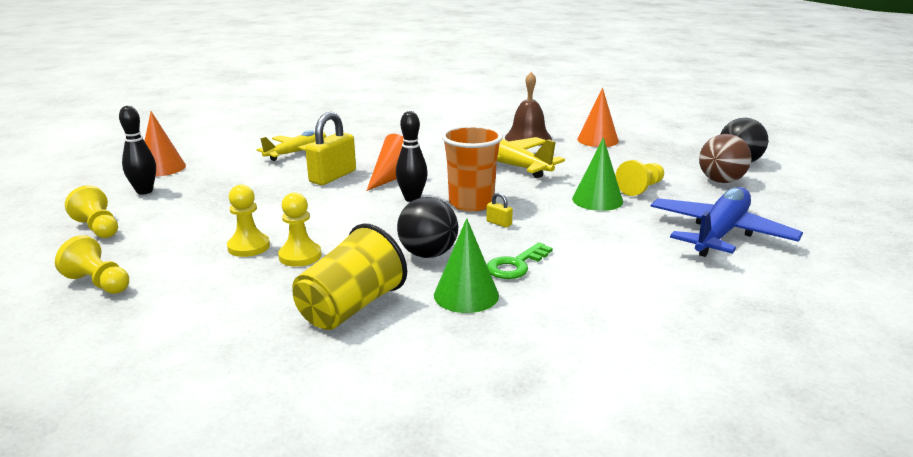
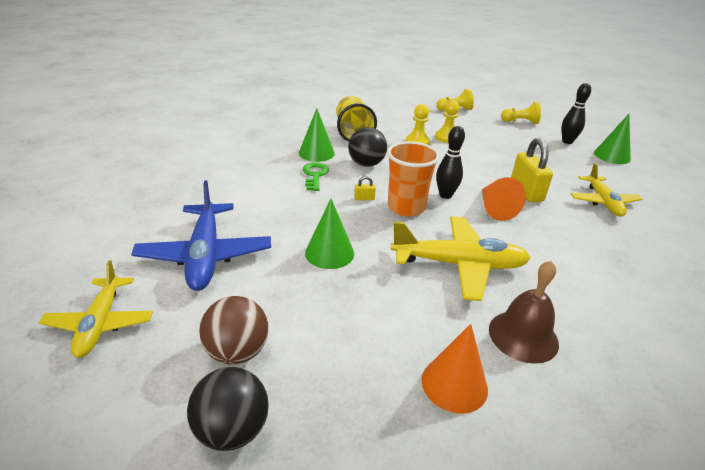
camera: 135 degrees right, 10 degrees up
orange cone [144,111,186,177] -> green cone [594,114,631,164]
yellow pawn [615,160,664,196] -> none
none -> yellow plane [39,260,153,358]

